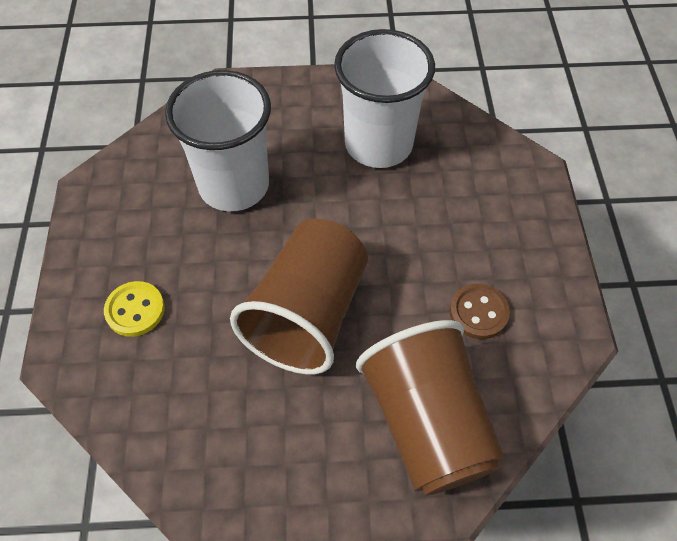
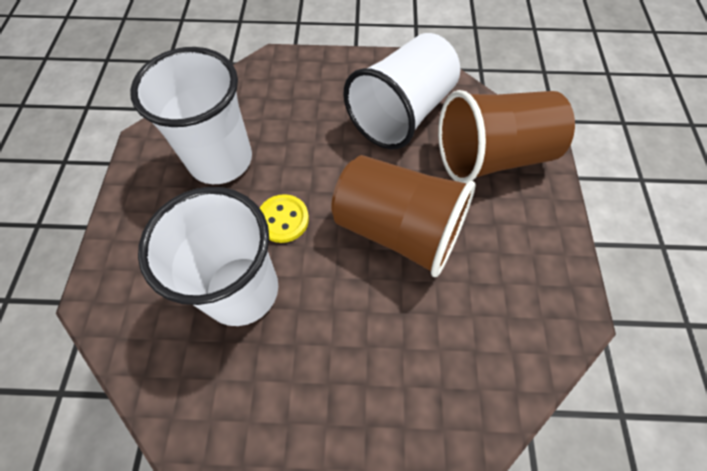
camera: 85 degrees left, 5 degrees up
yellow button [104,281,165,337] -> yellow button moved to [260,194,309,243]
brown button [450,284,510,339] -> white cup [344,33,460,149]

